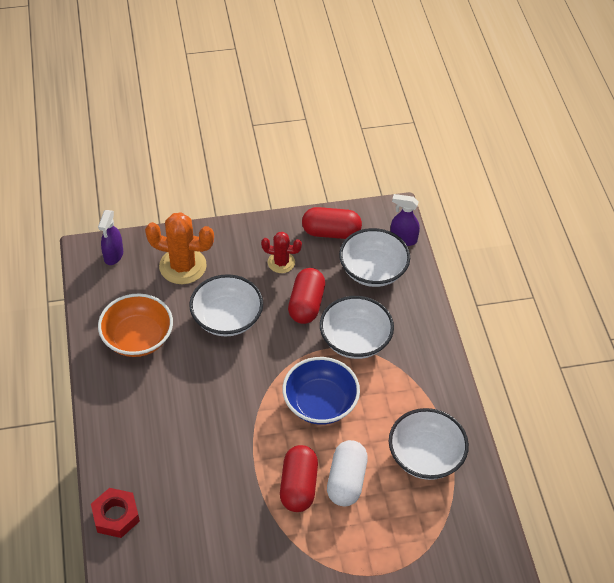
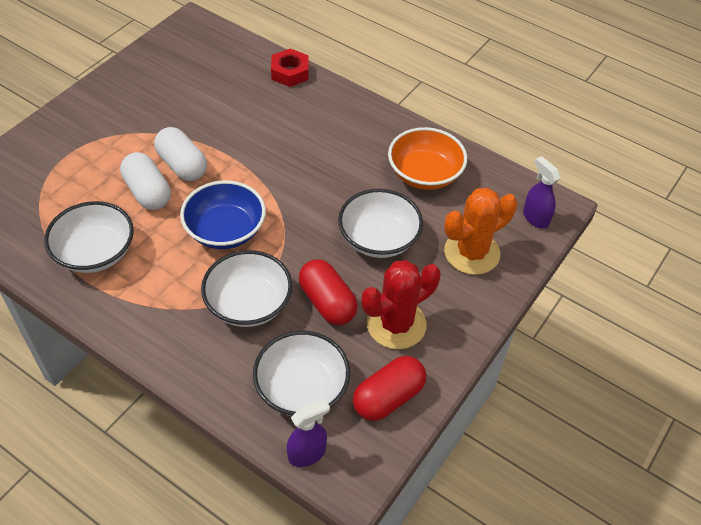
camera: 135 degrees right, 0 degrees up
red cactus [261,232,302,273] -> red cactus [361,260,441,349], size x1.70
red capsule [280,445,318,512] -> white capsule [154,127,207,181]

